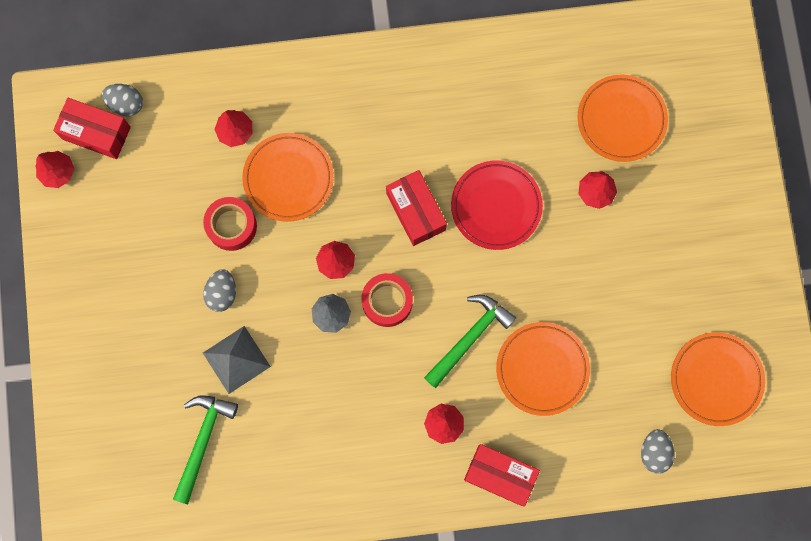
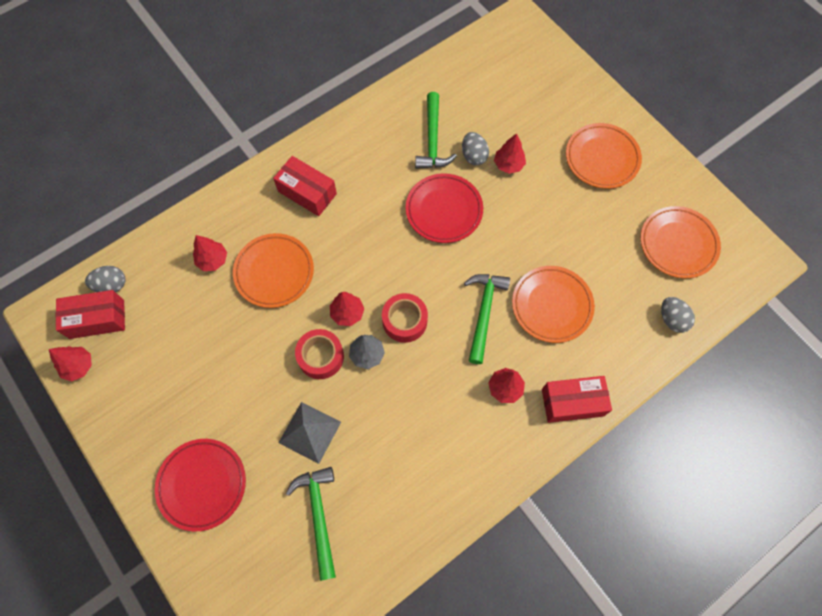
camera: 30 degrees left, 10 degrees down
red tape [203,197,257,251] -> red tape moved to [295,329,344,379]
grey egg [203,269,236,312] -> grey egg moved to [462,132,489,165]
red box [386,170,447,246] -> red box moved to [273,156,337,216]
orange plate [577,75,668,162] -> orange plate moved to [566,123,642,189]
none -> red plate [155,439,246,532]
none -> green hammer [415,92,457,169]

